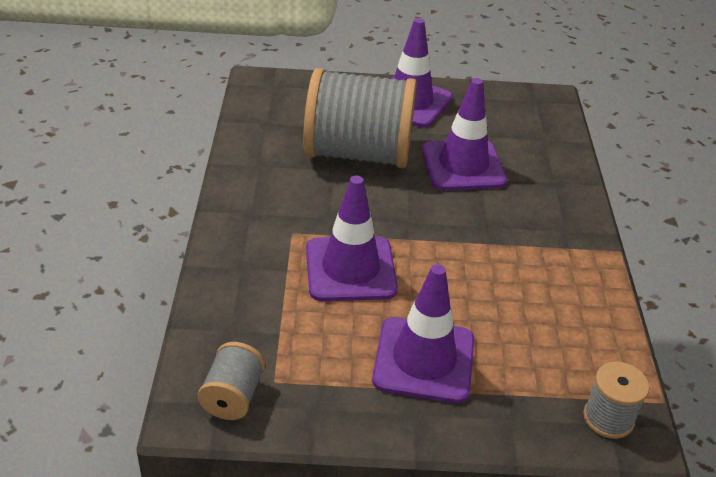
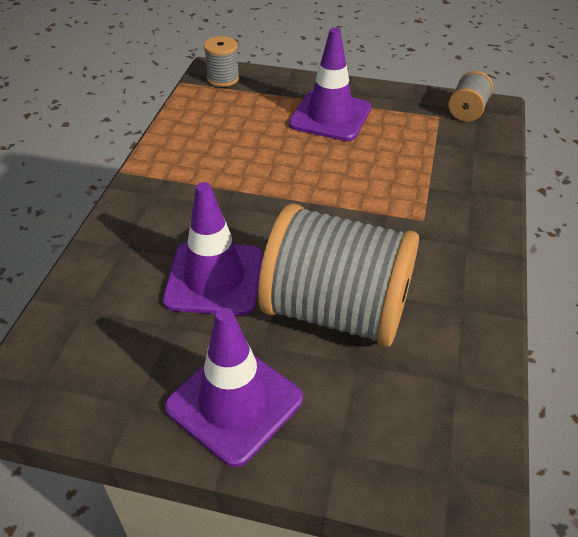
camera: 165 degrees left, 5 degrees up
purple traffic cone [306,176,398,301] -> none

